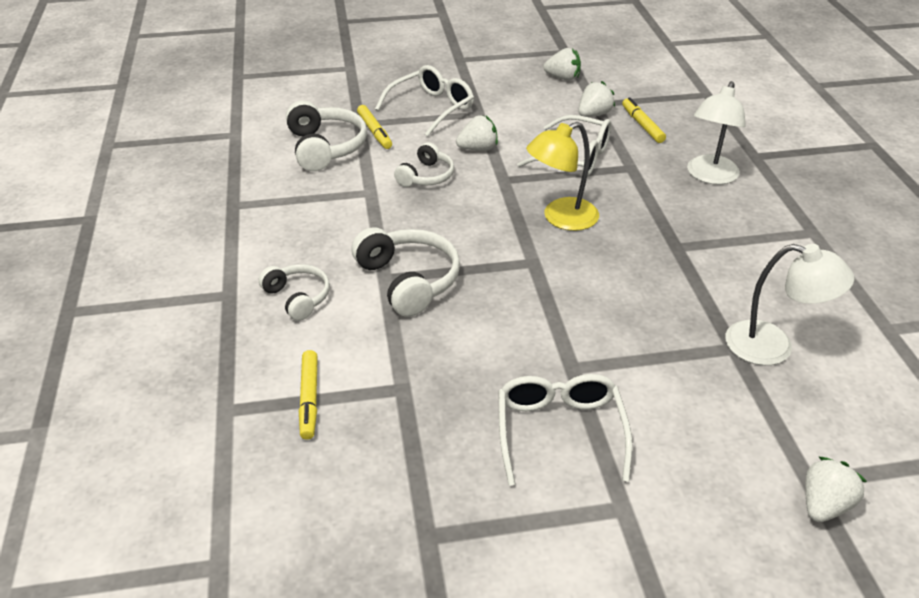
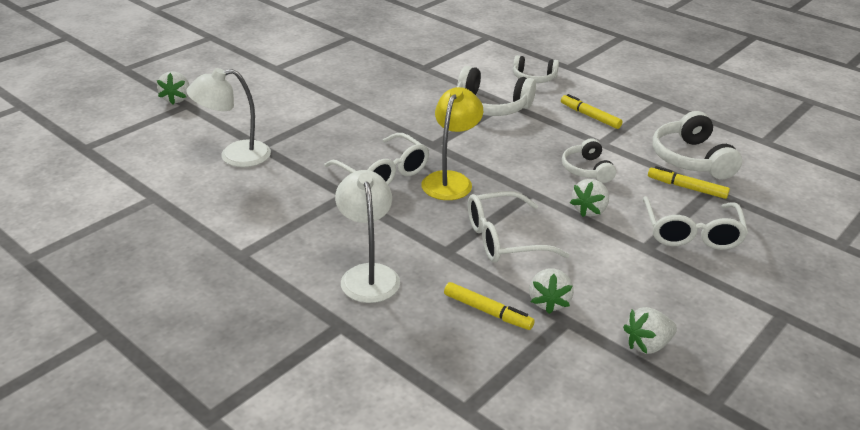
camera: 140 degrees right, 5 degrees down
white headphones [286,100,367,171] -> white headphones turned 45 degrees clockwise [653,111,742,179]
yellow marker [299,350,318,440] -> yellow marker moved to [561,94,623,129]
white glasses [498,374,633,486] -> white glasses moved to [324,133,429,185]

